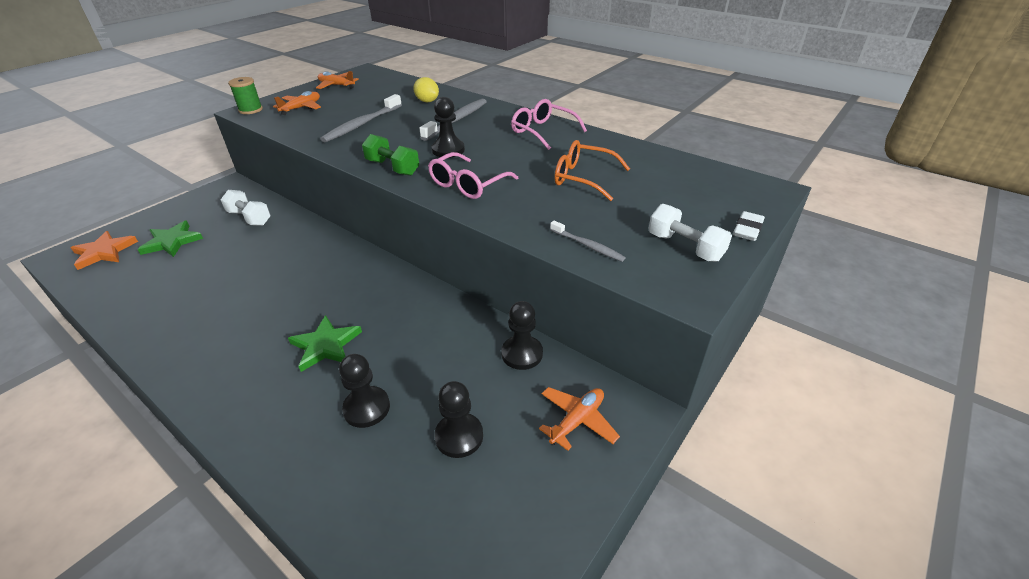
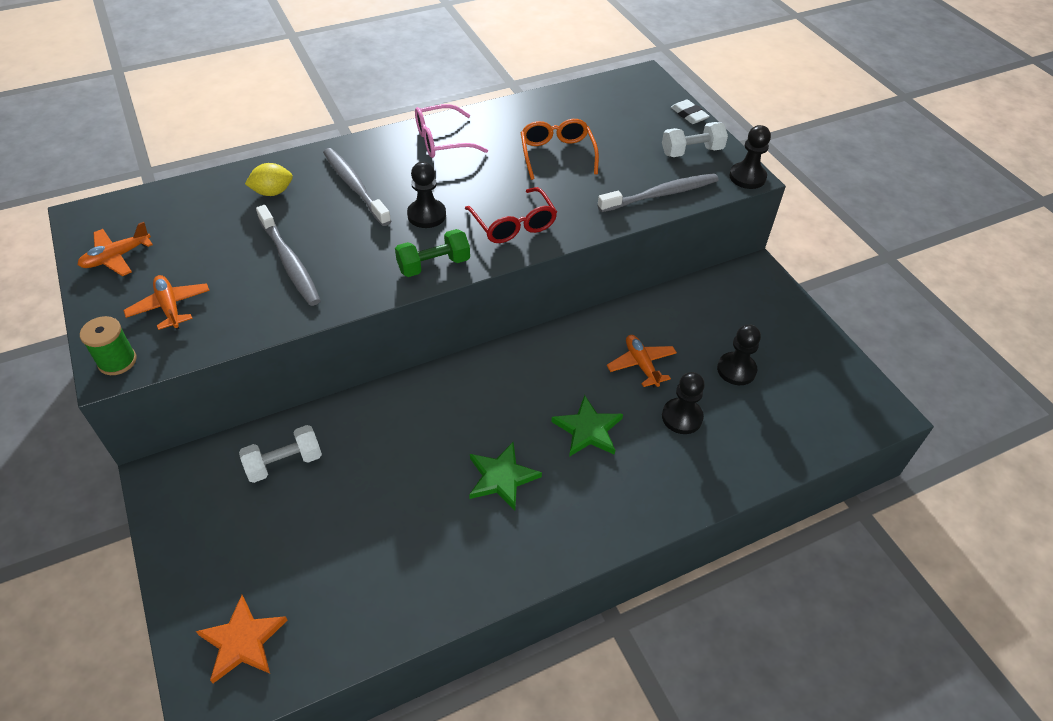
camera: 65 degrees left, 10 degrees up
green star [137,221,203,257] -> green star moved to [469,442,542,510]
pink glasses [428,152,518,199] -> red glasses [465,187,557,243]
black pawn [501,301,543,370] -> black pawn moved to [729,125,771,189]
orange plane [539,387,620,451] -> orange plane moved to [607,335,677,387]
grey toothbrush [550,221,626,262] -> grey toothbrush [598,173,718,212], size x1.78
orange glasses [554,140,630,201] -> orange glasses turned 120 degrees clockwise [521,119,599,180]

